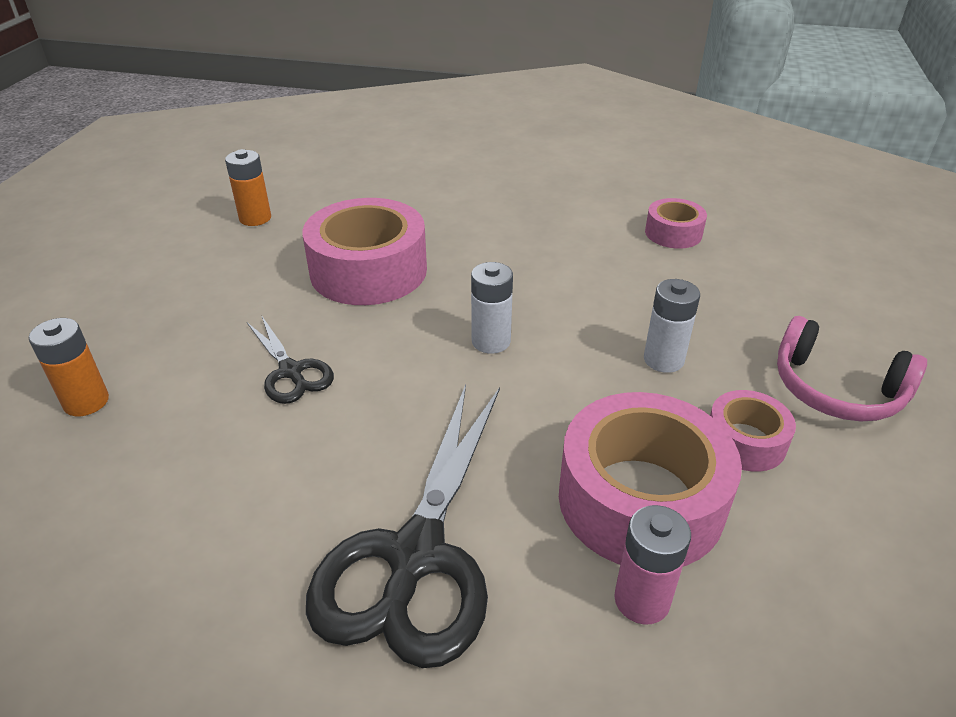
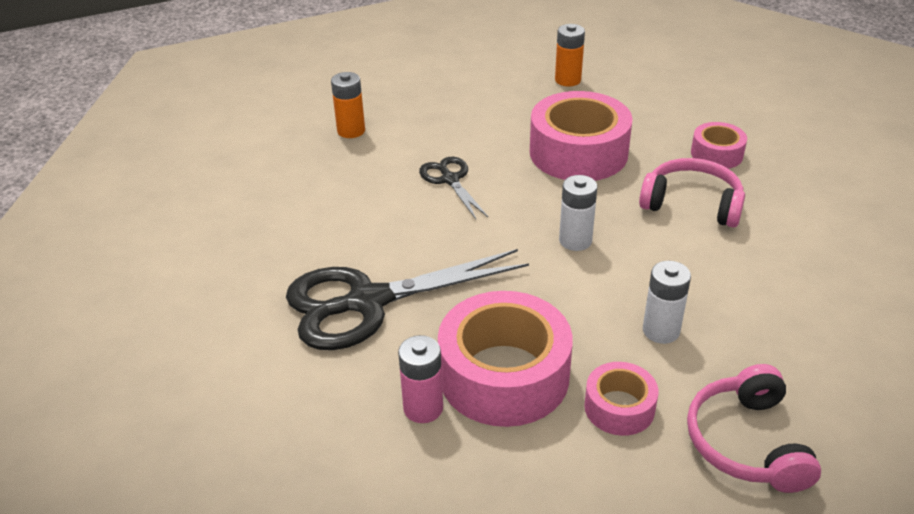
camera: 55 degrees right, 0 degrees up
black scissors [247,315,334,404] -> black scissors turned 135 degrees clockwise [419,157,488,219]
pink tape [645,198,707,249] -> pink tape moved to [691,122,747,169]
none -> pink headphones [639,158,745,228]

